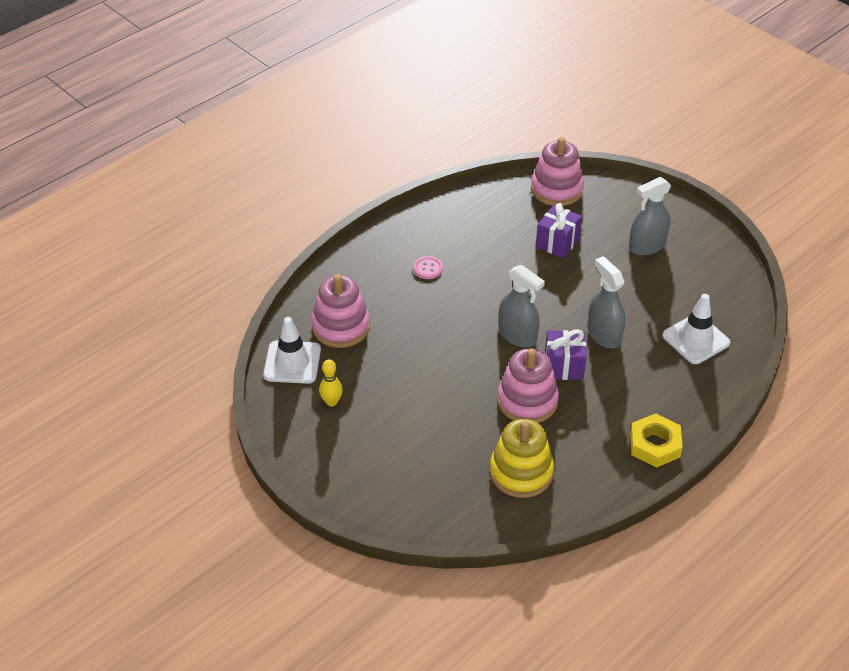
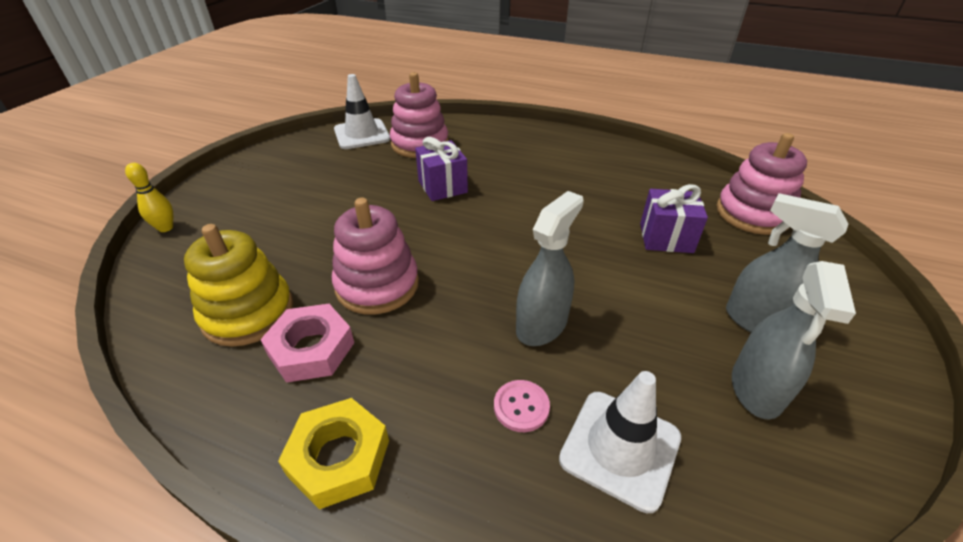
camera: 65 degrees right, 5 degrees down
yellow bowling pin [319,359,343,407] -> yellow bowling pin moved to [125,163,173,232]
pink button [414,256,443,279] -> pink button moved to [494,380,550,432]
grey spray bottle [498,265,545,348] -> grey spray bottle moved to [732,261,856,419]
purple gift [545,329,587,380] -> purple gift moved to [415,137,468,201]
none -> pink nut [260,304,354,383]

